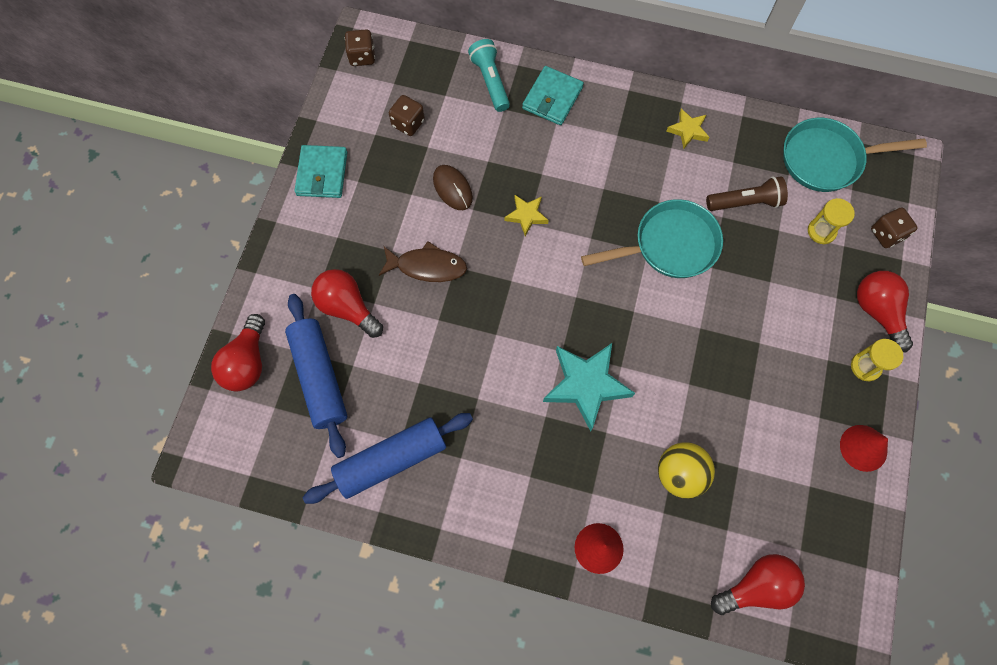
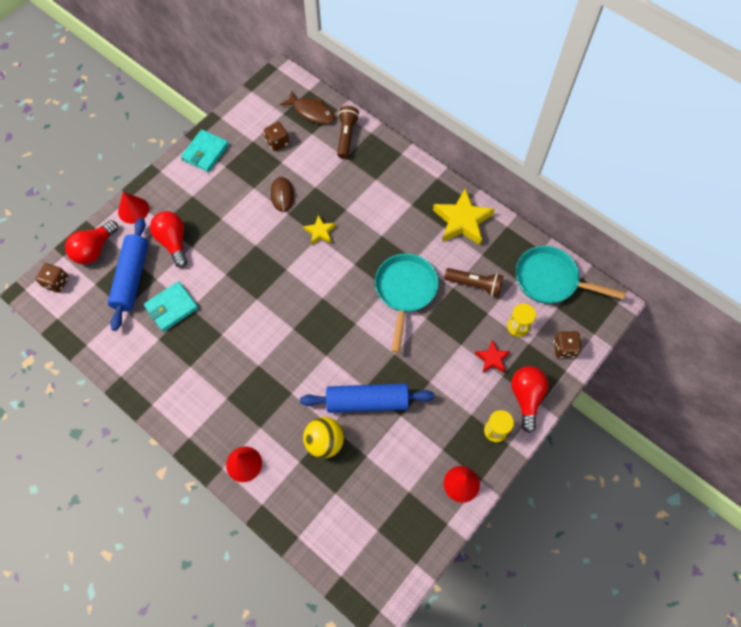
camera: 25 degrees right, 5 degrees down
blue rolling pin [303,413,473,504] -> blue rolling pin moved to [300,383,434,413]
brown dice [345,30,375,66] -> brown dice moved to [36,263,69,293]
brown fish [379,241,467,282] -> brown fish moved to [280,91,335,124]
turquoise flashlight [468,39,510,112] -> brown flashlight [337,106,359,159]
turquoise wallet [522,66,584,125] -> turquoise wallet moved to [144,281,198,332]
turquoise star [543,343,635,431] -> none
turquoise pan [581,199,723,278] -> turquoise pan turned 90 degrees counterclockwise [375,253,439,353]
yellow star [666,109,710,149] -> yellow star [433,188,495,245], size x1.90
red light bulb [711,554,805,615] -> none
none -> red cone [118,192,149,224]
none -> red star [475,340,510,373]

